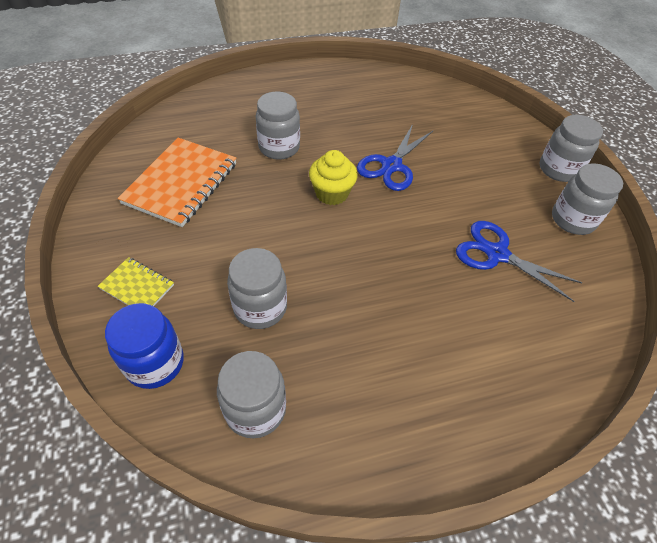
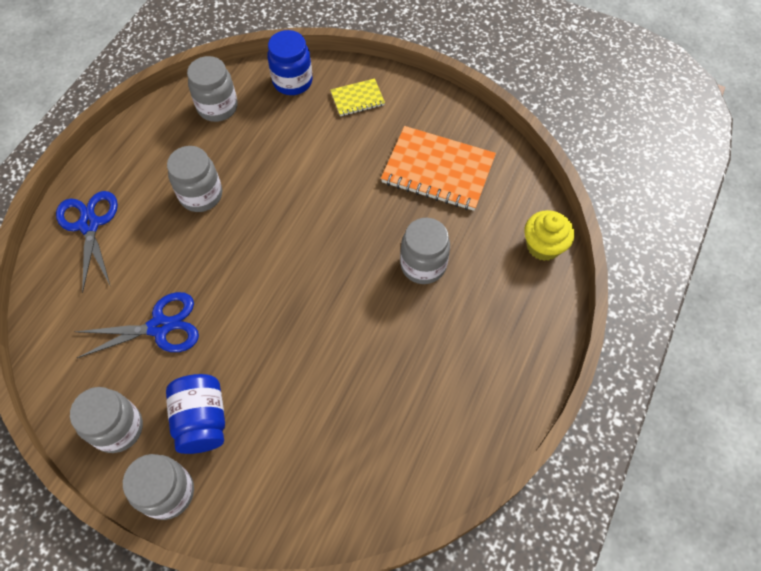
camera: 135 degrees right, 10 degrees up
orange notebook [117,138,236,227] -> orange notebook turned 45 degrees counterclockwise [381,126,496,211]
grey jar [227,248,287,329] -> grey jar moved to [167,146,222,212]
yellow cupcake [309,150,358,205] -> yellow cupcake moved to [524,210,574,261]
blue scissors [357,124,433,191] -> blue scissors moved to [56,191,118,293]
none -> blue jar [166,374,225,454]

